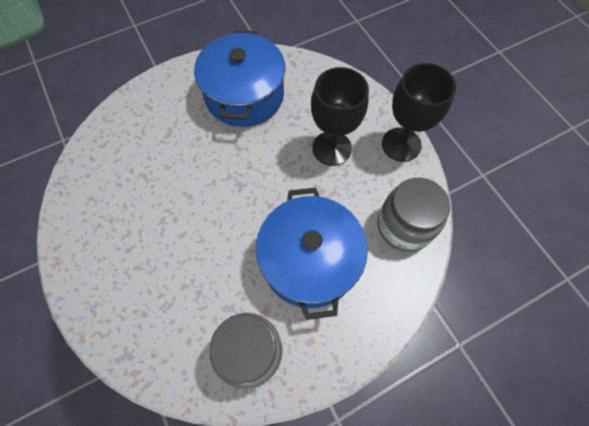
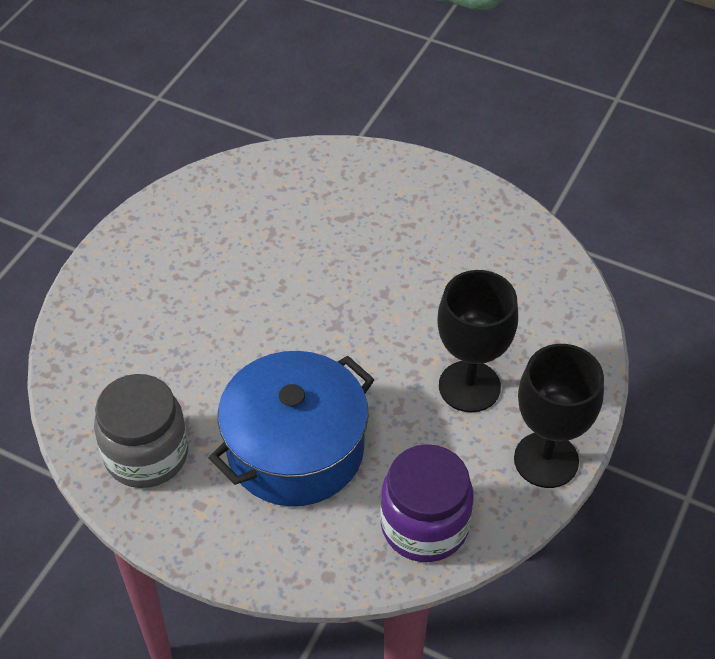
camera: 55 degrees right, 15 degrees down
blue pot [194,30,286,127] -> none
grey jar [378,178,450,252] -> purple jar [380,444,474,562]

